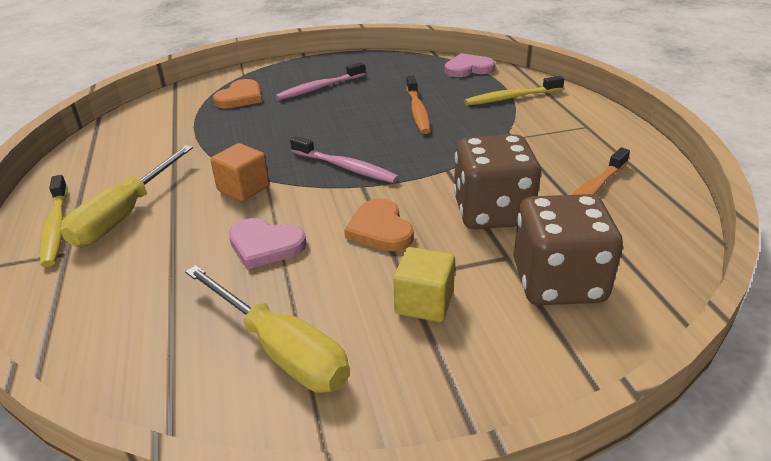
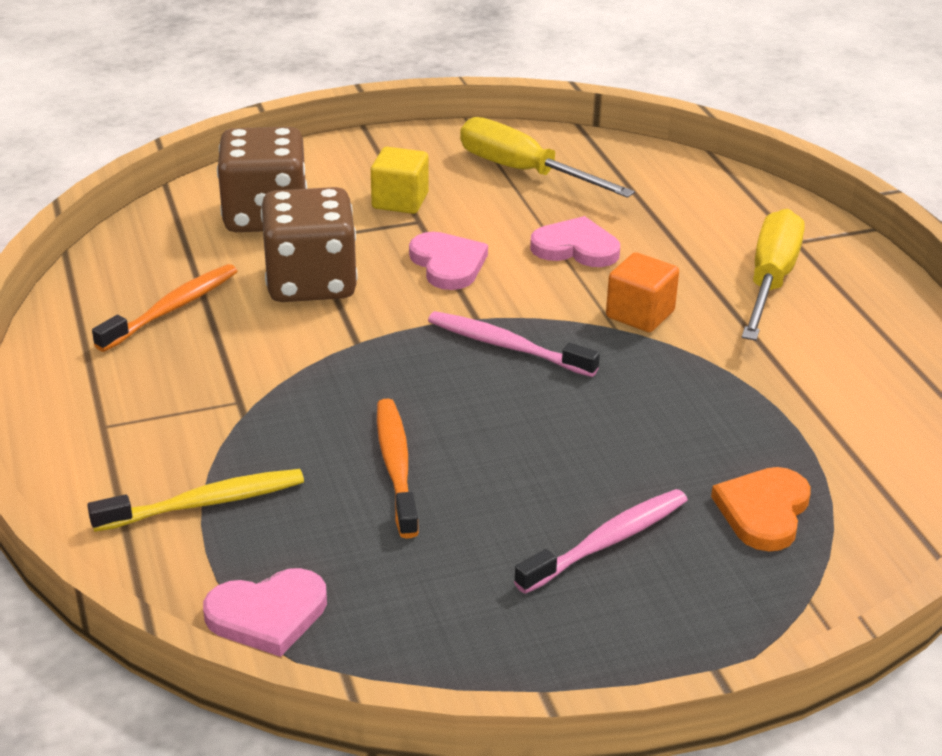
camera: 175 degrees right, 0 degrees up
yellow toothbrush [40,175,68,267] -> none
orange heart [344,198,414,251] -> pink heart [409,232,488,290]

